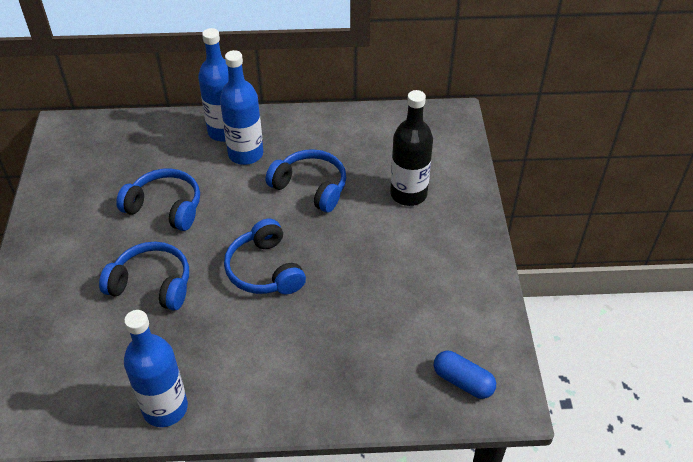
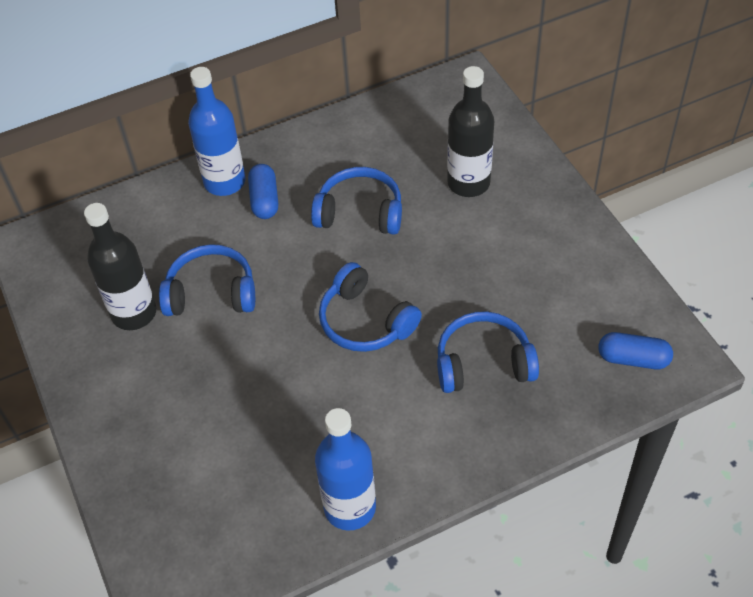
camera: 20 degrees left, 5 degrees up
blue headphones [99,242,189,311] -> blue headphones moved to [437,311,539,393]
blue bottle [220,50,263,165] -> blue capsule [248,164,278,219]
none -> black bottle [84,203,156,330]

